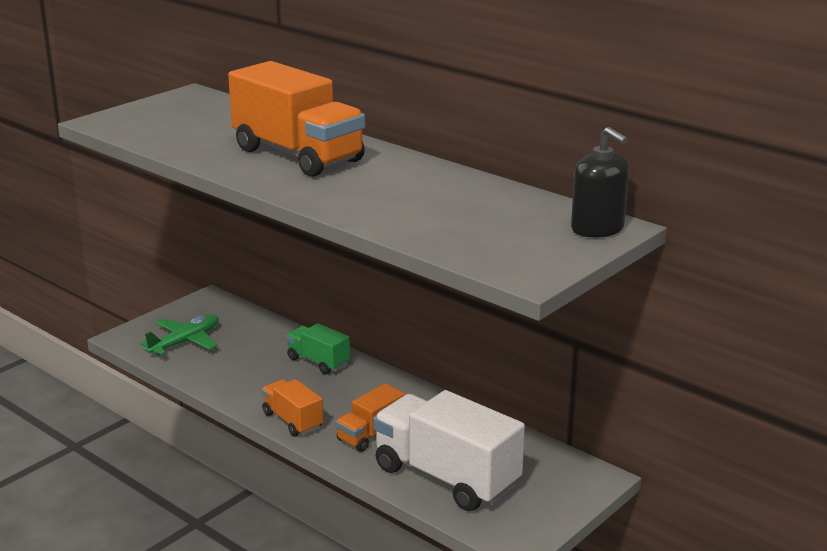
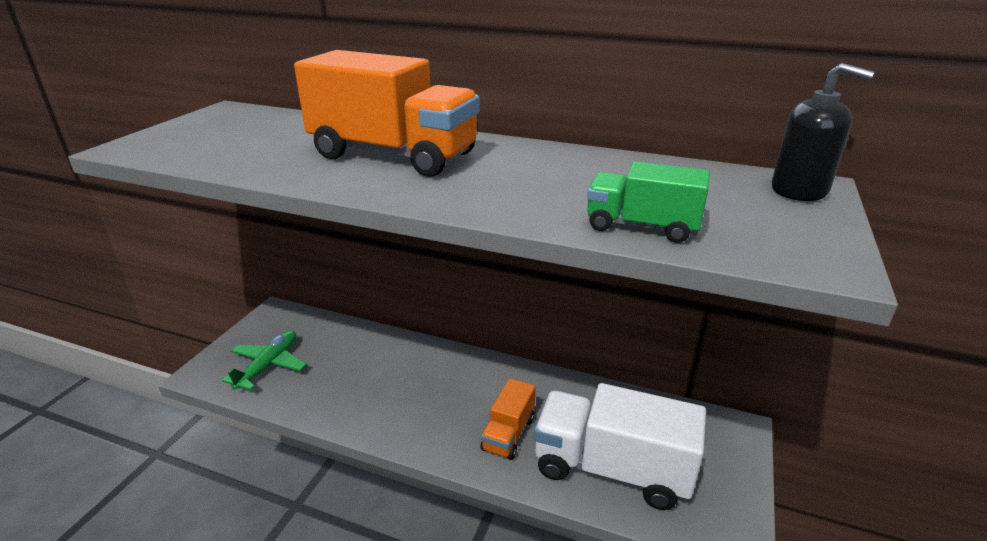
camera: 20 degrees left, 5 degrees up
orange truck [261,379,323,437] -> none
green truck [286,323,350,374] -> green truck moved to [587,161,710,243]

